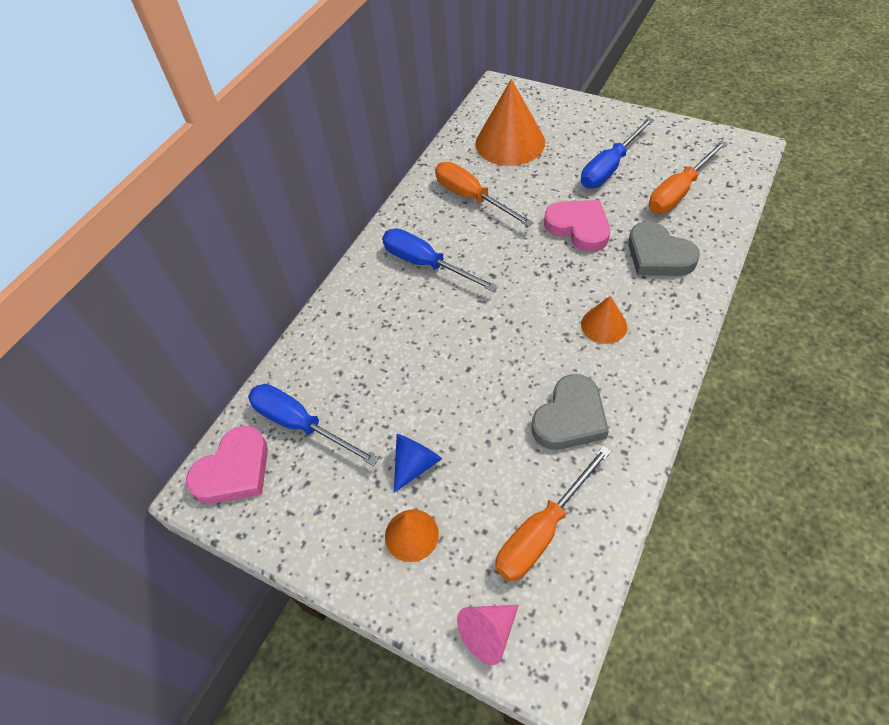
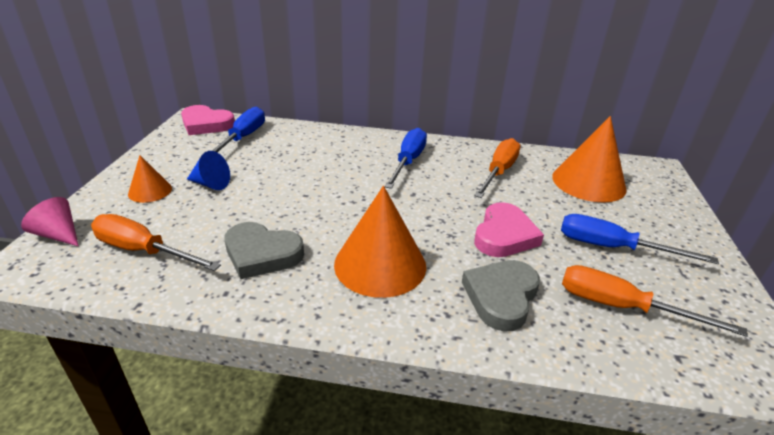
camera: 65 degrees right, 20 degrees down
orange cone [581,296,627,344] -> orange cone [334,186,426,298], size x1.91

